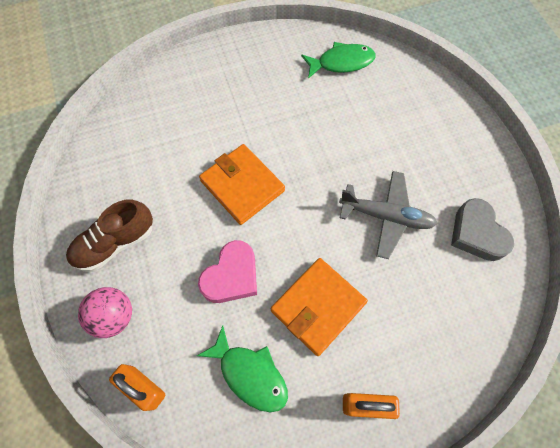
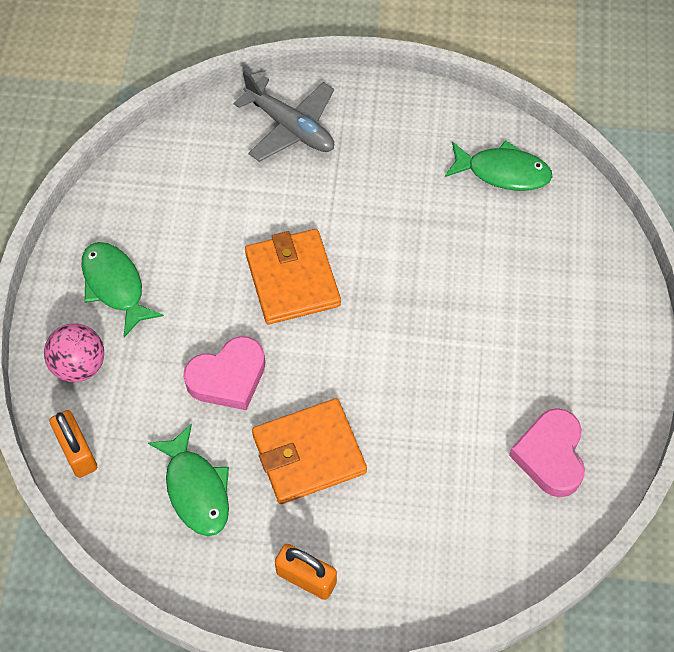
camera: 25 degrees right, 5 degrees down
brown shoe [66,199,153,272] -> green fish [81,242,164,337]
grey plane [339,171,437,259] -> grey plane moved to [234,71,334,162]
grey heart [451,198,514,261] -> pink heart [509,408,585,497]

